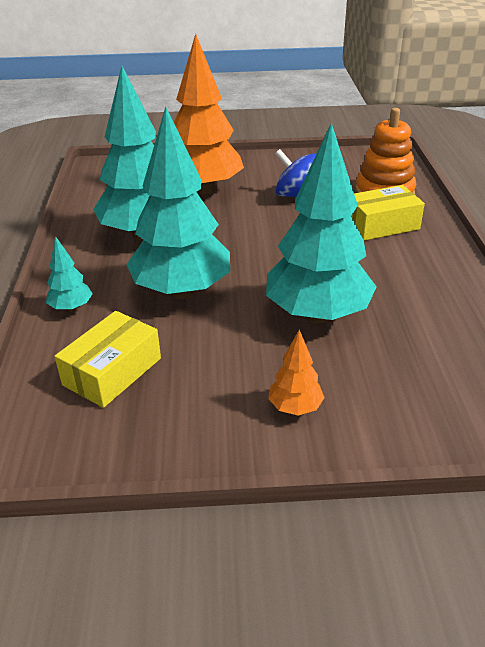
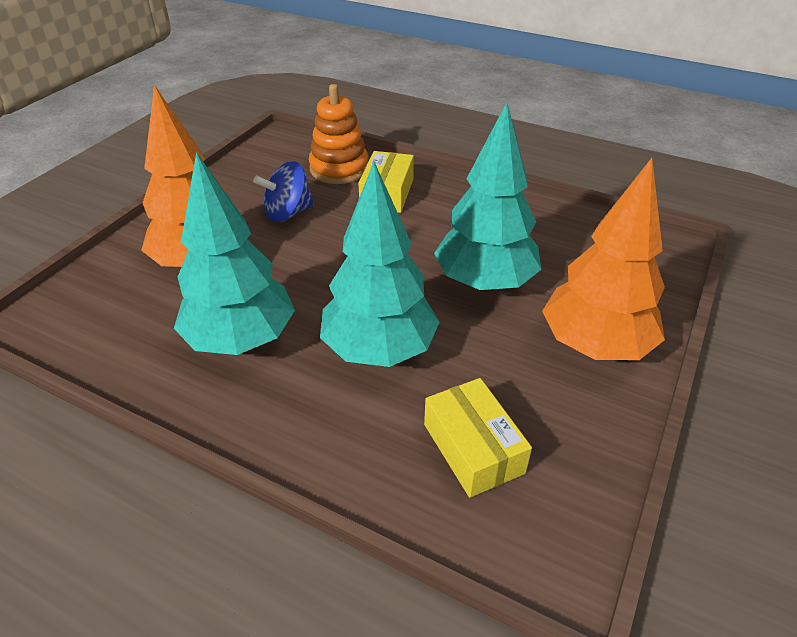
camera: 60 degrees left, 5 degrees up
turquoise tree [46,236,93,312] -> none
orange tree [268,330,325,416] -> orange tree [542,158,665,360], size x2.31

